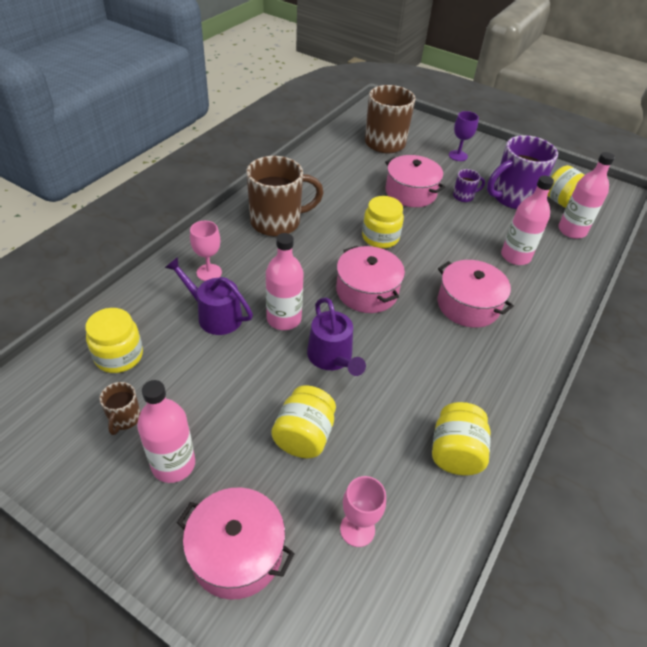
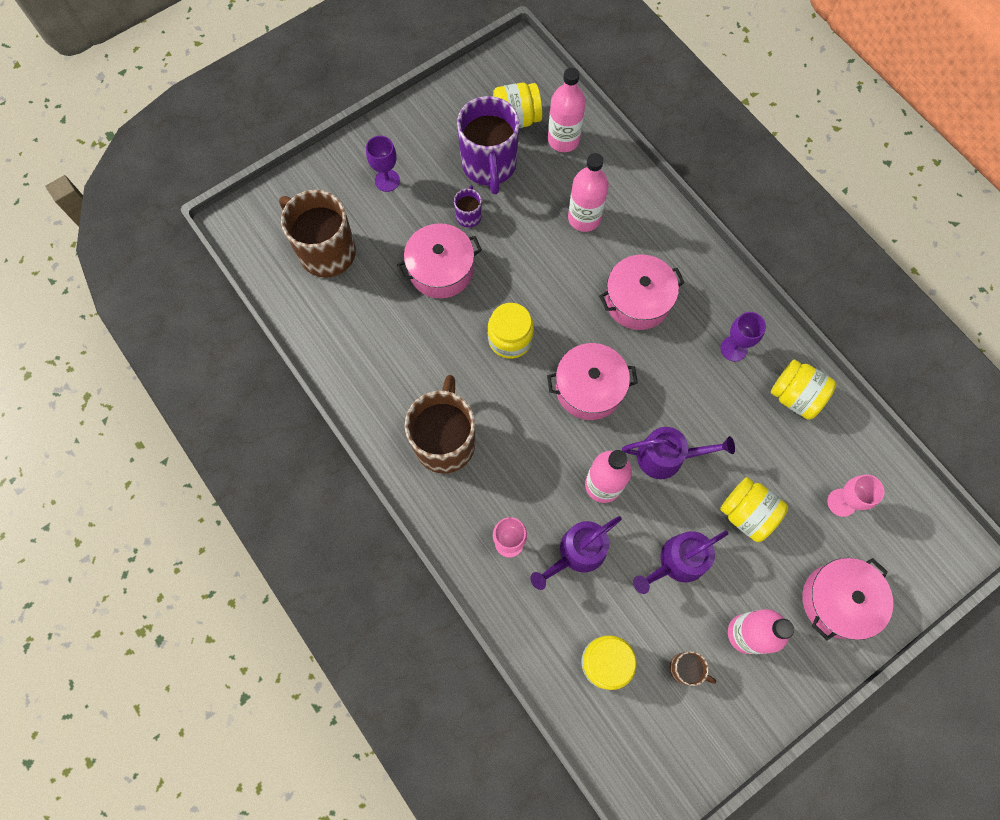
camera: 65 degrees left, 25 degrees up
none -> purple watering can [633,531,729,594]
none -> purple goblet [721,312,766,362]

